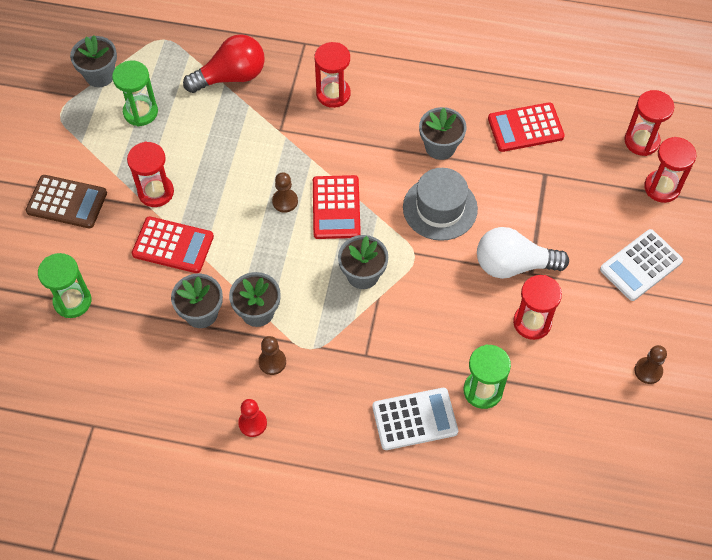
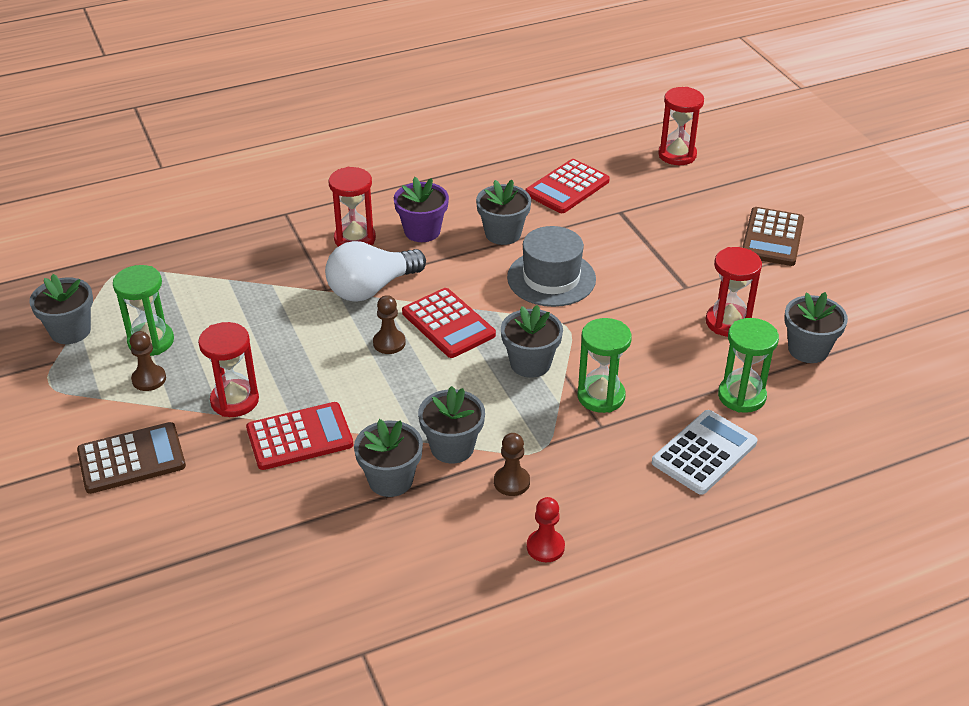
camera: 35 degrees left, 20 degrees down
green hourglass [38,253,91,318] -> green hourglass moved to [578,318,632,413]
red light bulb [183,34,265,93] -> none
white light bulb [477,227,569,279] -> white light bulb moved to [325,241,426,302]
white calculator [600,229,683,301] -> brown calculator [742,207,804,266]
brown pawn [634,345,667,384] -> brown pawn moved to [130,331,166,391]
red hourglass [644,137,696,203] -> none
none -> purple flower pot [394,177,449,242]
none -> grey flower pot [784,292,848,363]

